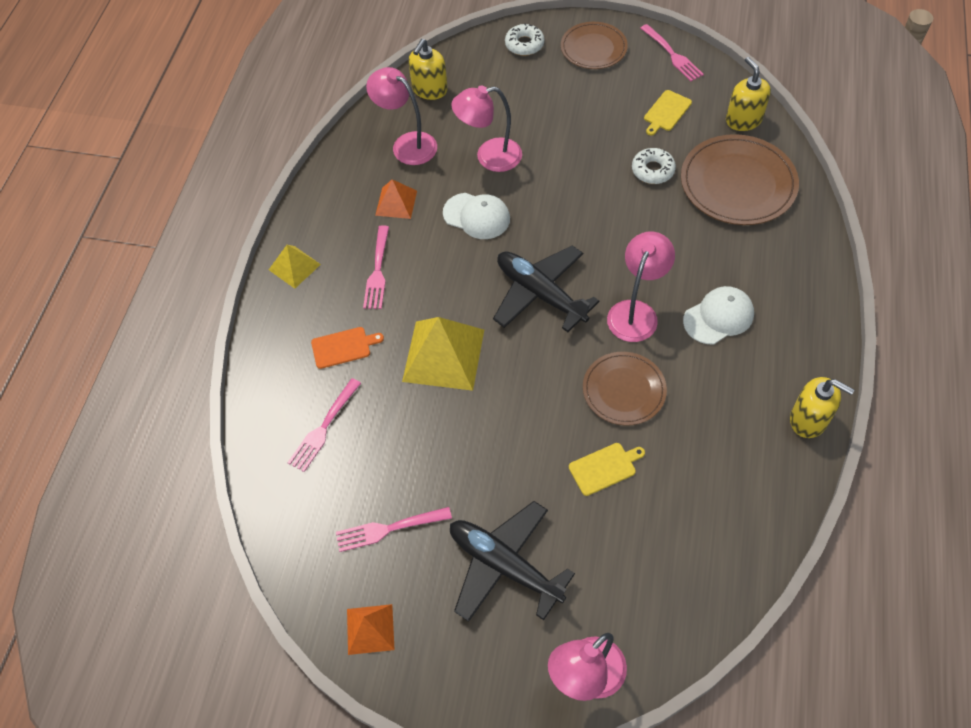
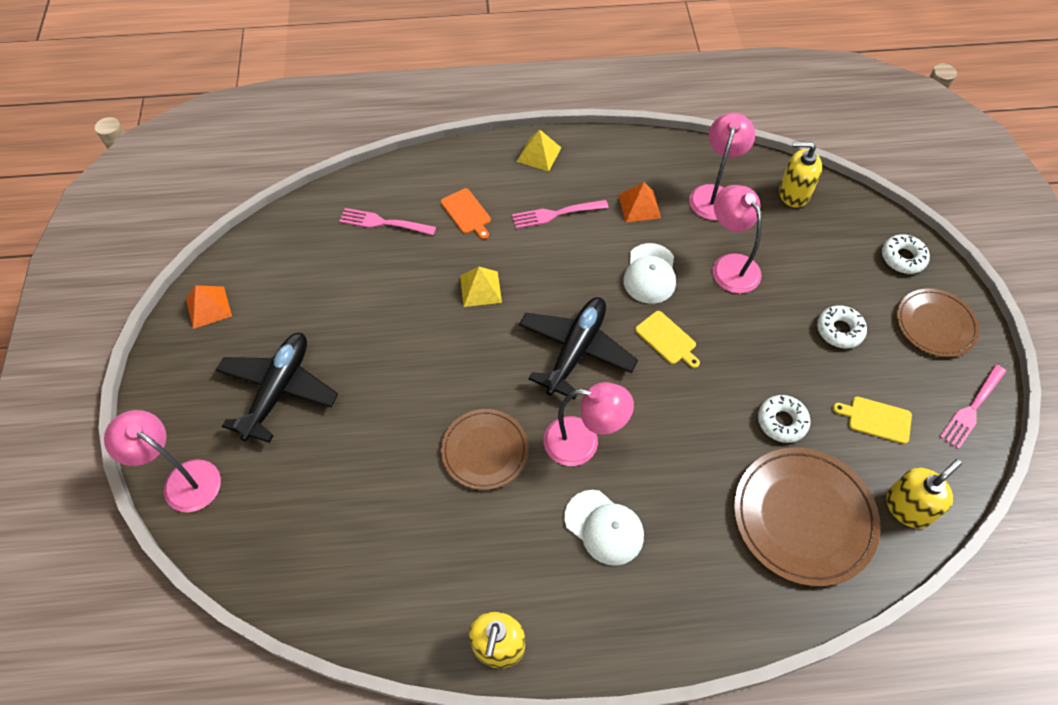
camera: 70 degrees right, 0 degrees up
pink fork [336,507,452,552] -> none
yellow pyramid [402,317,484,391] -> yellow pyramid [460,267,502,307], size x0.56
yellow cutting board [569,443,645,496] -> yellow cutting board moved to [635,311,700,368]
none -> white donut [817,305,867,348]

